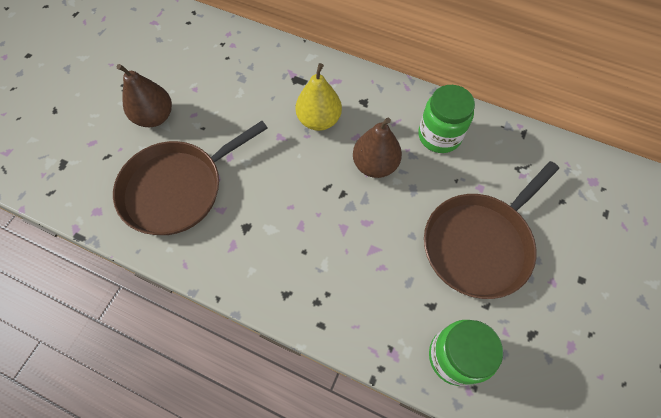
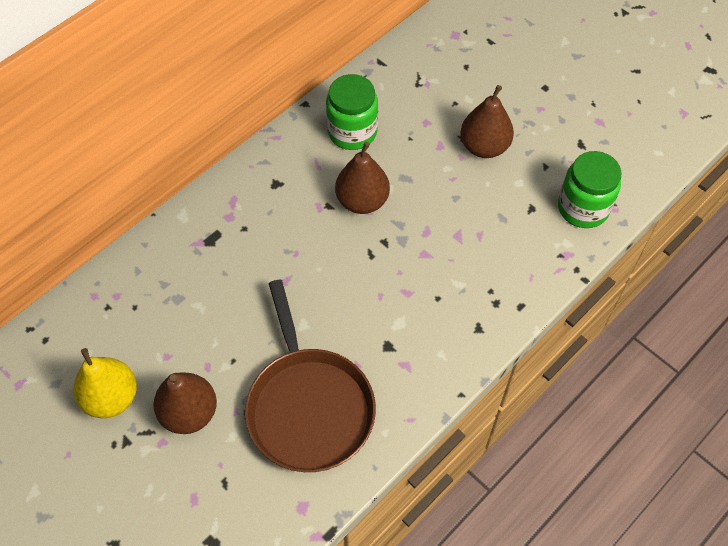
camera: 70 degrees left, 5 degrees down
yellow pear [295,63,342,131] -> yellow pear moved to [73,348,137,418]
brown pan [424,161,559,299] -> brown pear [460,85,514,158]

